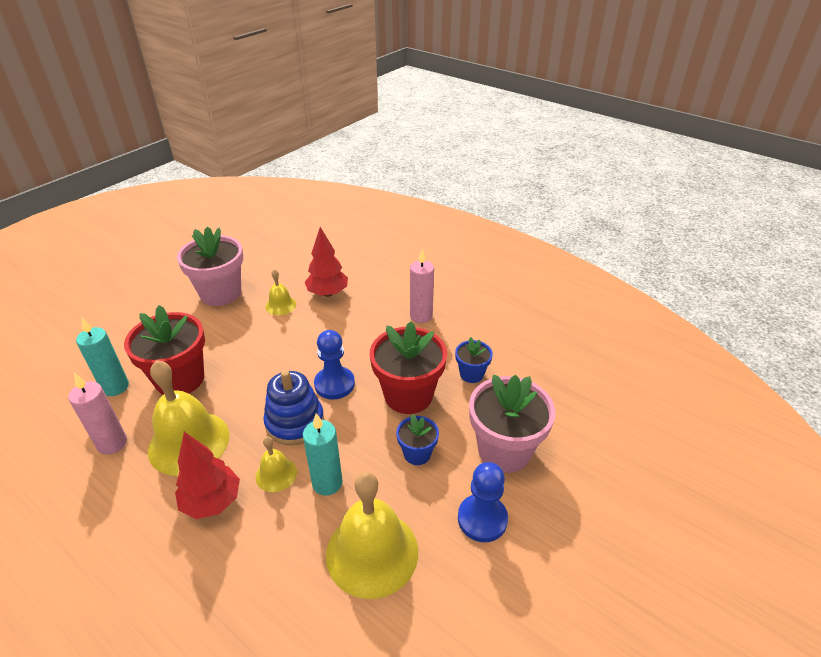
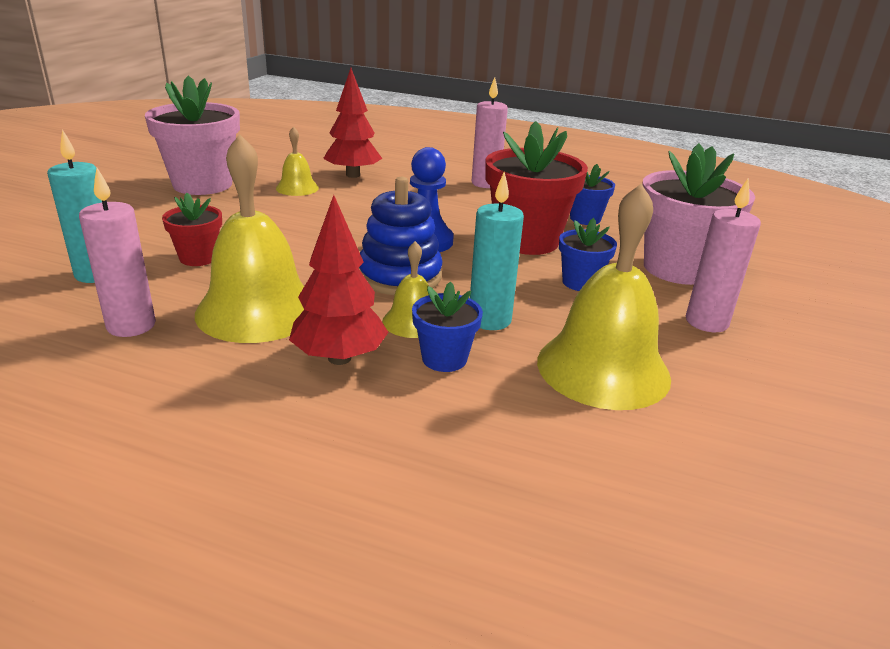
camera: 20 degrees left, 10 degrees down
red flower pot [124,305,205,395] -> red flower pot [162,193,222,266], size x0.52
blue pawn [458,462,508,542] -> pink candle [686,179,761,332]
none -> blue flower pot [412,281,483,372]

